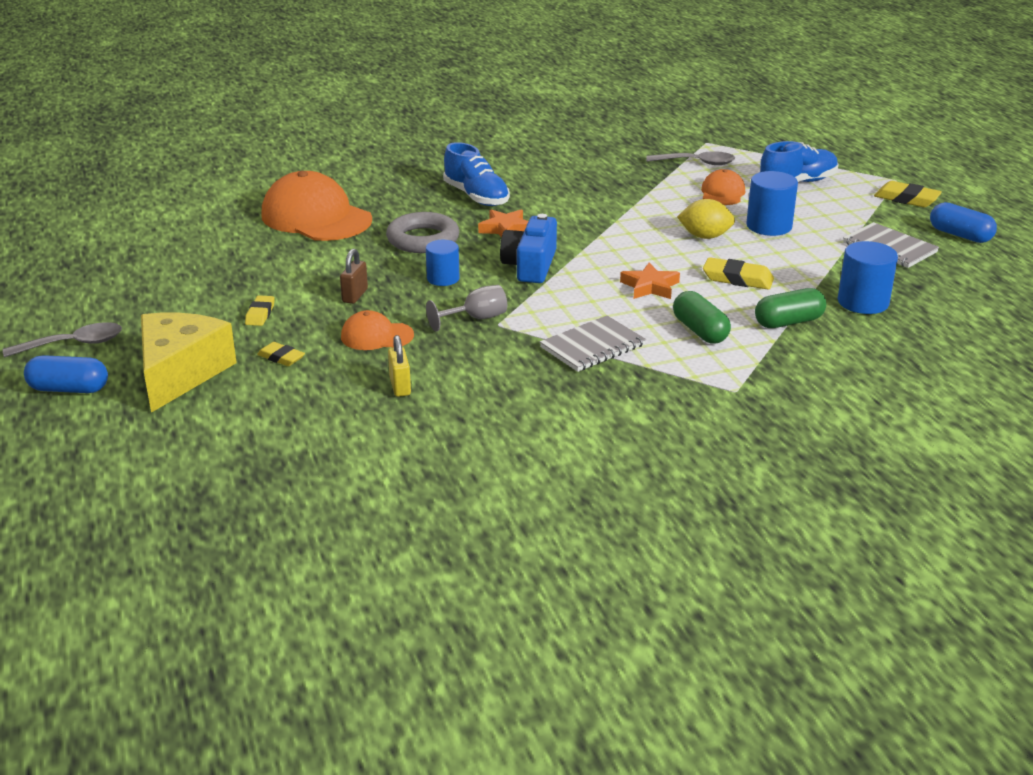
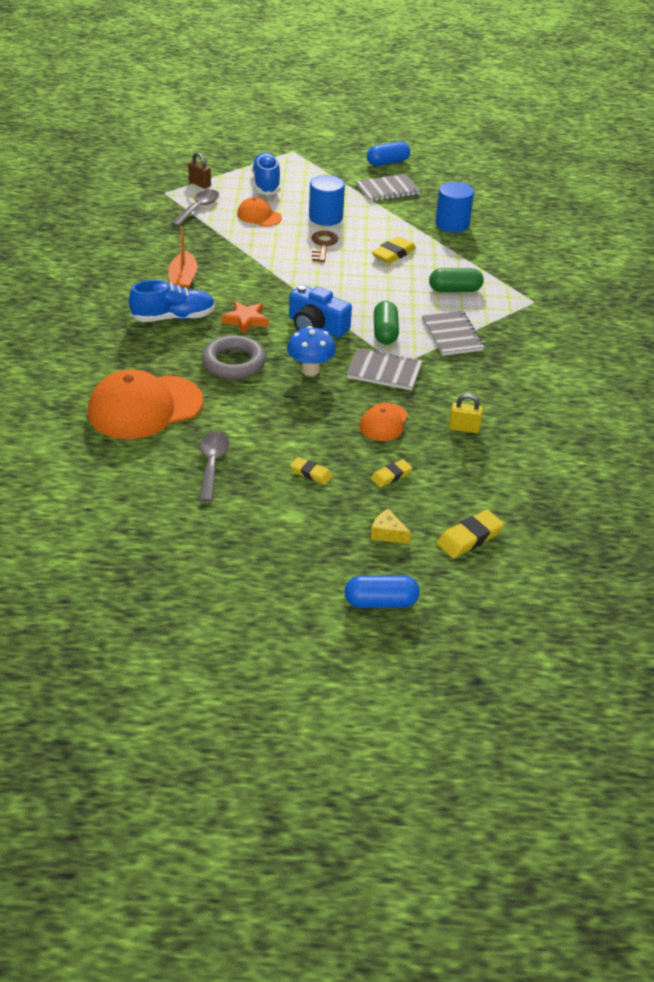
camera: 70 degrees left, 10 degrees up
grey spoon [3,322,122,358] -> grey spoon moved to [199,432,229,502]
blue capsule [24,355,108,393] -> blue capsule turned 60 degrees clockwise [344,575,420,608]
yellow cheese [141,313,237,413] -> yellow cheese [371,509,411,544], size x0.40
brown padlock [340,249,368,304] -> brown padlock moved to [188,152,211,189]
blue cylinder [426,240,459,286] -> blue mushroom [287,326,336,376]
grey goblet [426,285,507,332] -> grey notebook [346,348,422,391]
orange star [620,263,680,299] -> none
yellow lemon [677,199,735,239] -> brown key [311,231,338,262]
green capsule [755,288,826,328] -> green capsule moved to [374,301,399,345]
yellow eraser [874,181,942,207] -> yellow eraser moved to [437,510,504,558]
none -> orange boat [169,227,198,289]

